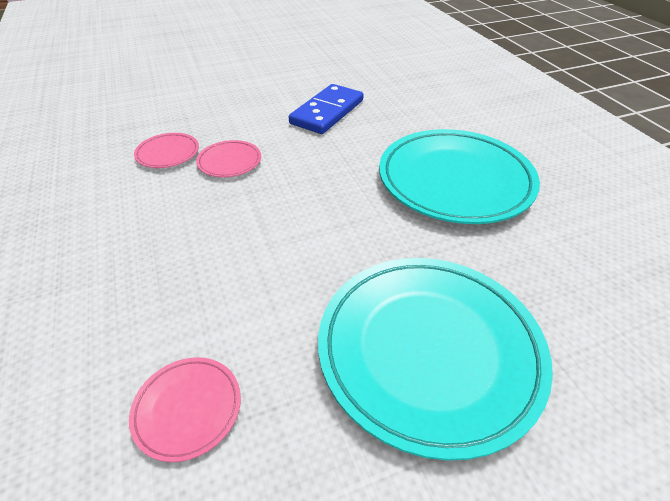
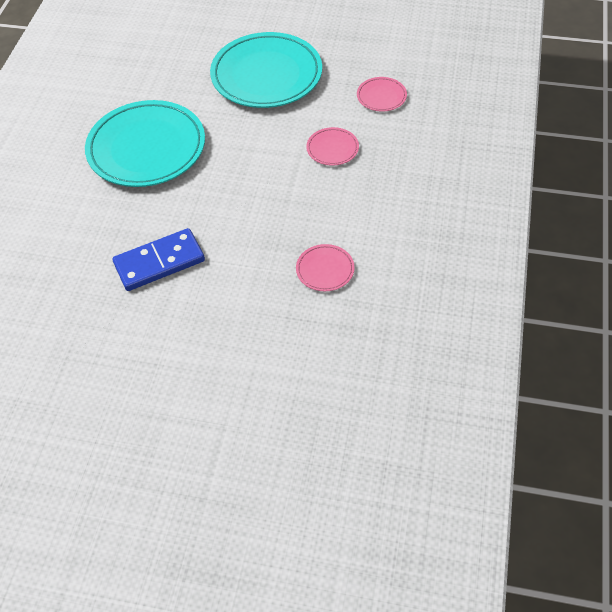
camera: 145 degrees left, 10 degrees up
pink plate [196,140,261,177] -> pink plate moved to [306,127,359,166]

